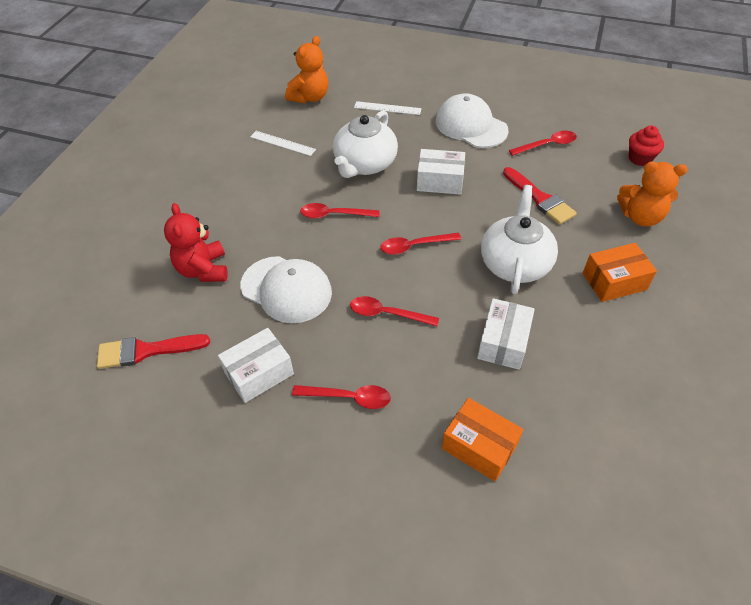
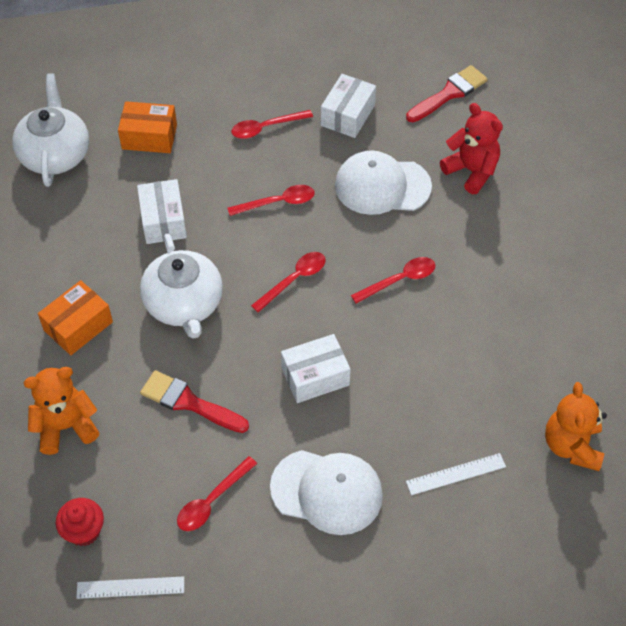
camera: 150 degrees right, 5 degrees up
white ruler [250,131,316,156] -> white ruler moved to [76,576,184,599]
white teapot [333,110,398,178] -> white teapot moved to [12,73,89,187]

